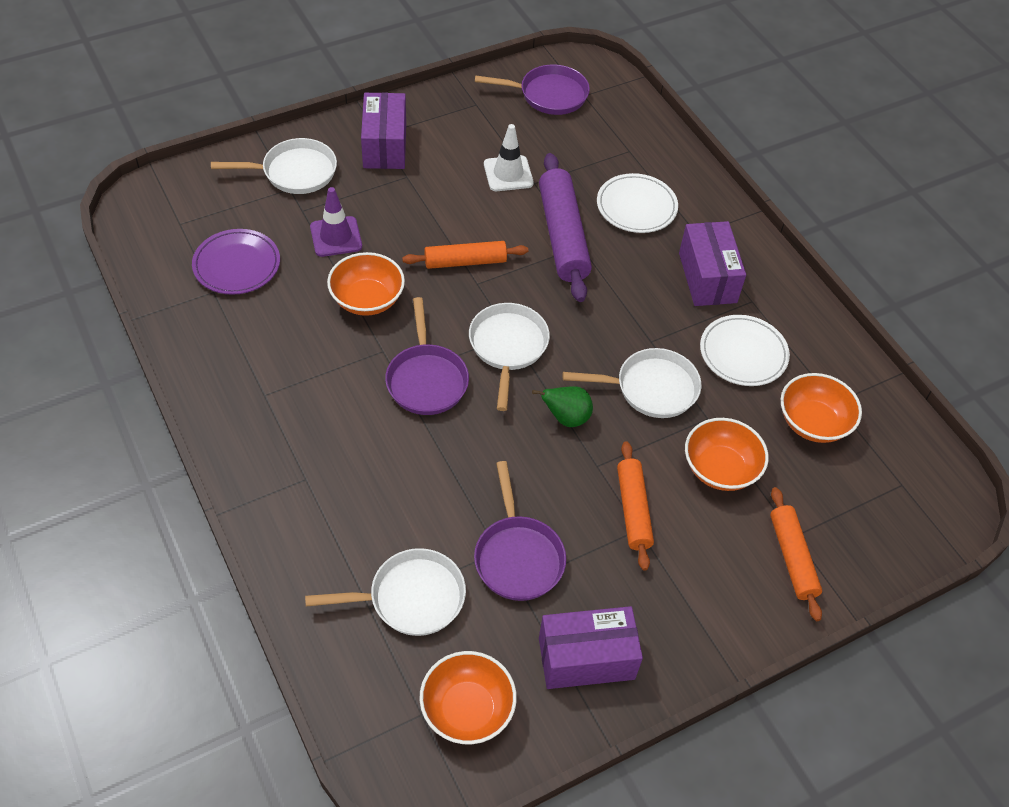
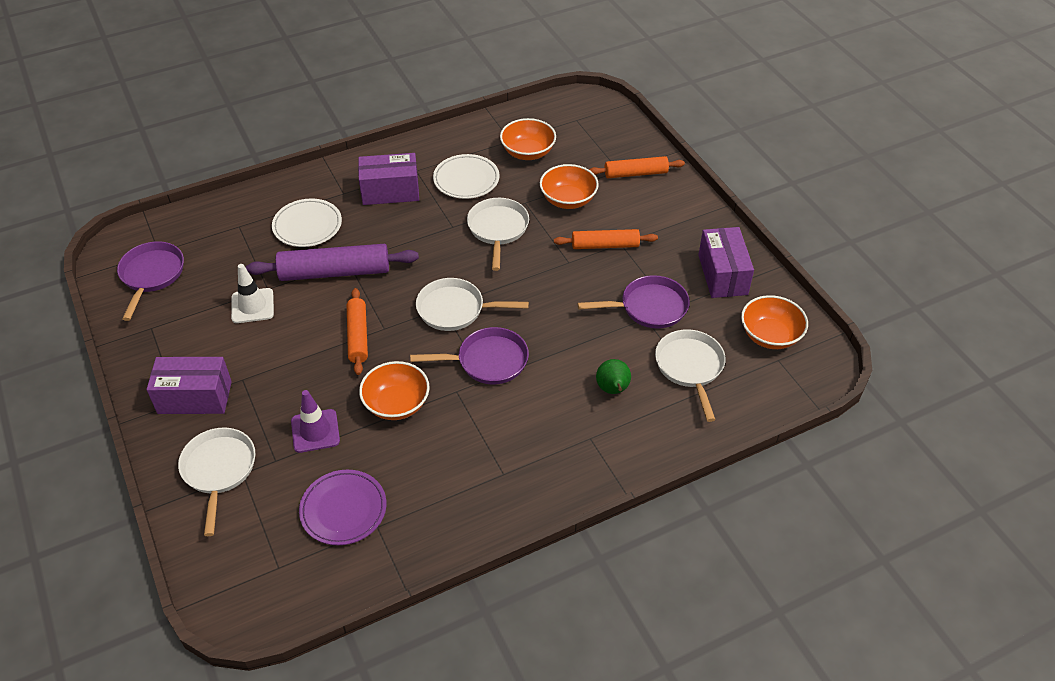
camera: 85 degrees left, 5 degrees down
green pear [532,386,593,427] -> green pear moved to [596,359,631,394]

